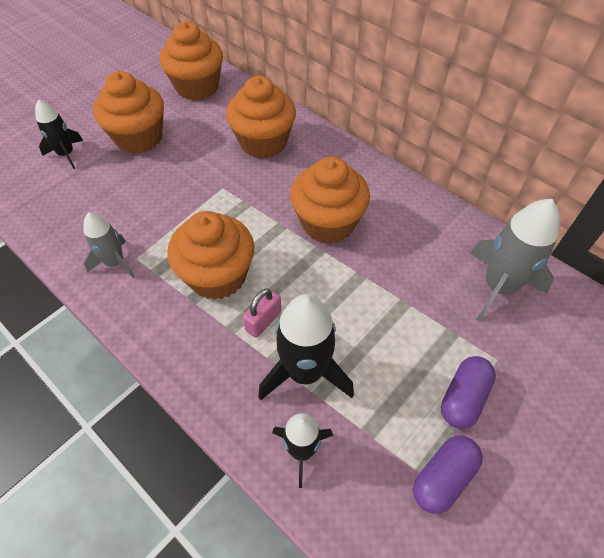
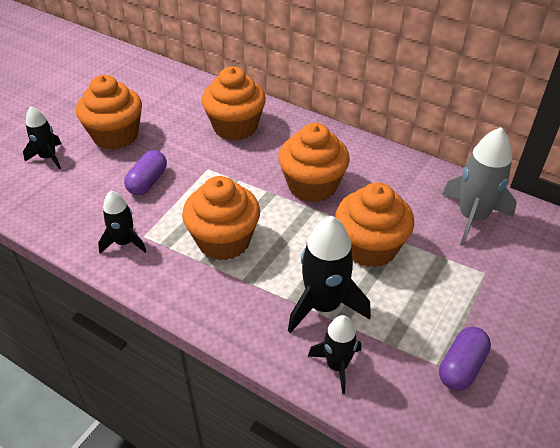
camera: 10 degrees left, 10 degrees down
grey rocket [84,213,135,278] -> black rocket [98,191,147,253]
orange cupcake [160,22,223,100] -> orange cupcake moved to [335,182,414,268]
pink padlock [243,288,281,338] -> none
purple capsule [441,356,496,429] -> purple capsule moved to [124,150,167,195]

